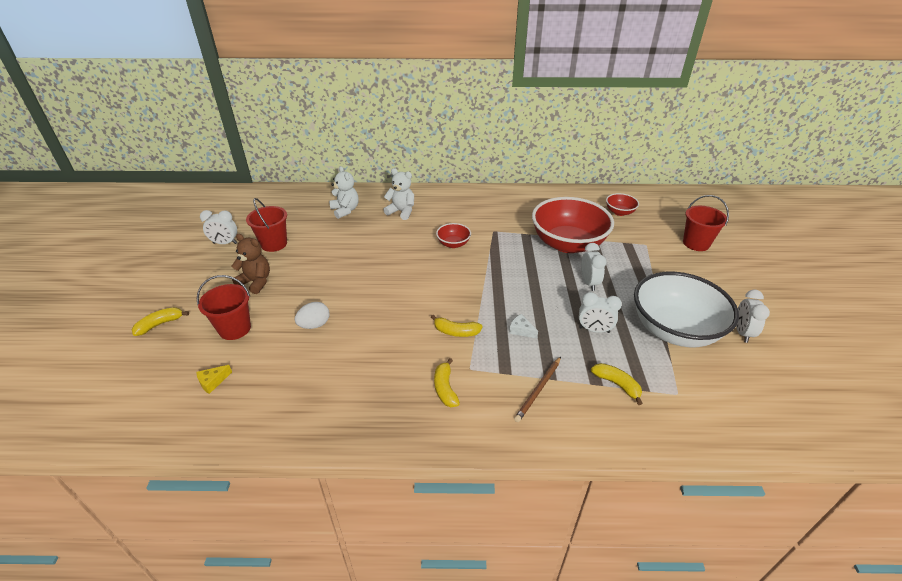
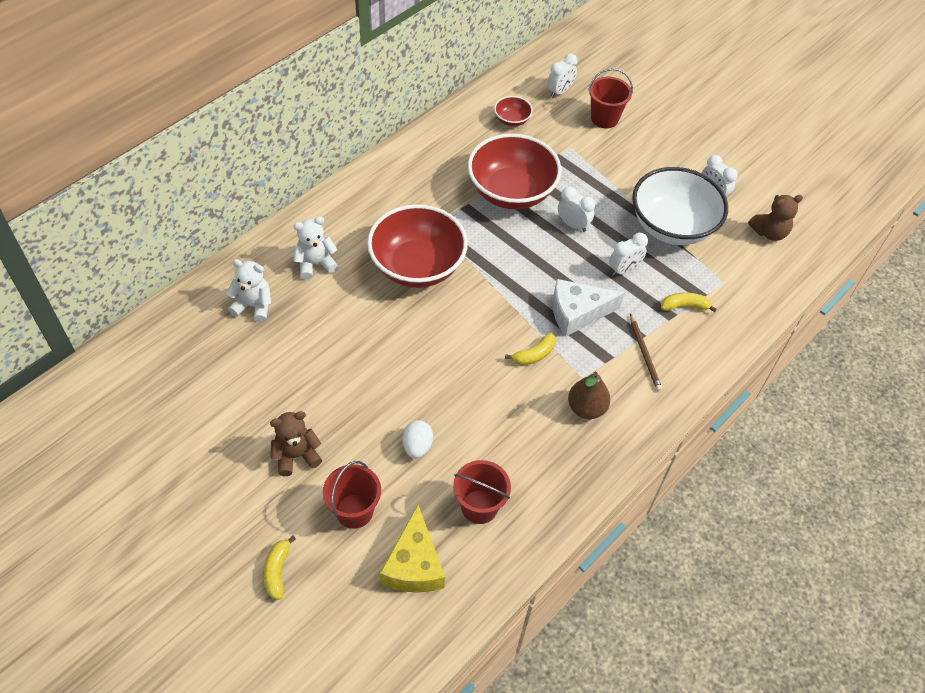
camera: 50 degrees left, 15 degrees up
yellow cheese [197,365,232,394] -> yellow cheese [380,505,445,593], size x2.32
white clock [200,210,237,244] -> white clock moved to [547,54,578,98]
red bucket [246,198,287,252] -> red bucket moved to [453,460,511,524]
yellow banana [434,358,460,407] -> brown pear [568,372,610,419]
red bowl [436,223,471,248] -> red bowl [367,204,468,288], size x2.26
white cheese [509,314,538,338] -> white cheese [553,279,624,337], size x2.32
none -> brown teddy bear [748,195,803,241]

